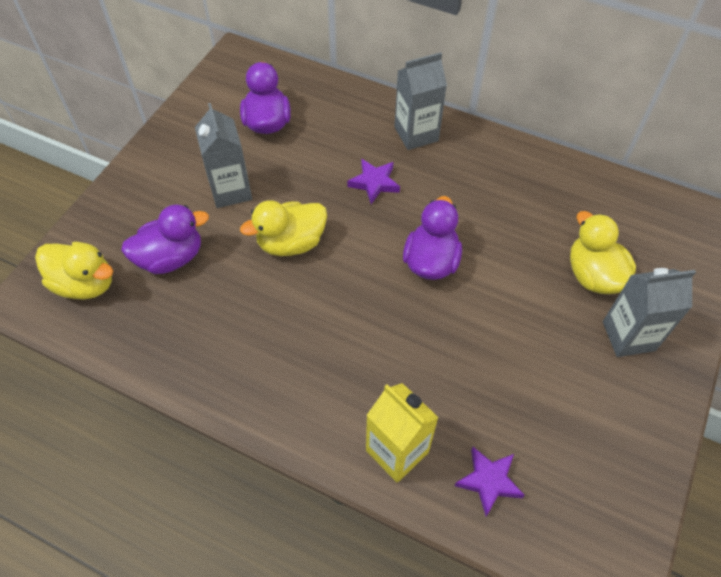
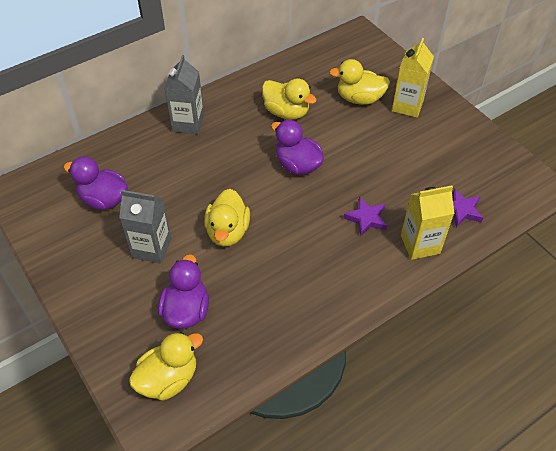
camera: 60 degrees left, 5 degrees down
purple star [347,159,400,204] -> purple star moved to [343,197,387,237]
grey carton [603,268,696,357] -> yellow carton [392,38,434,118]
none -> yellow duck [262,78,317,120]

